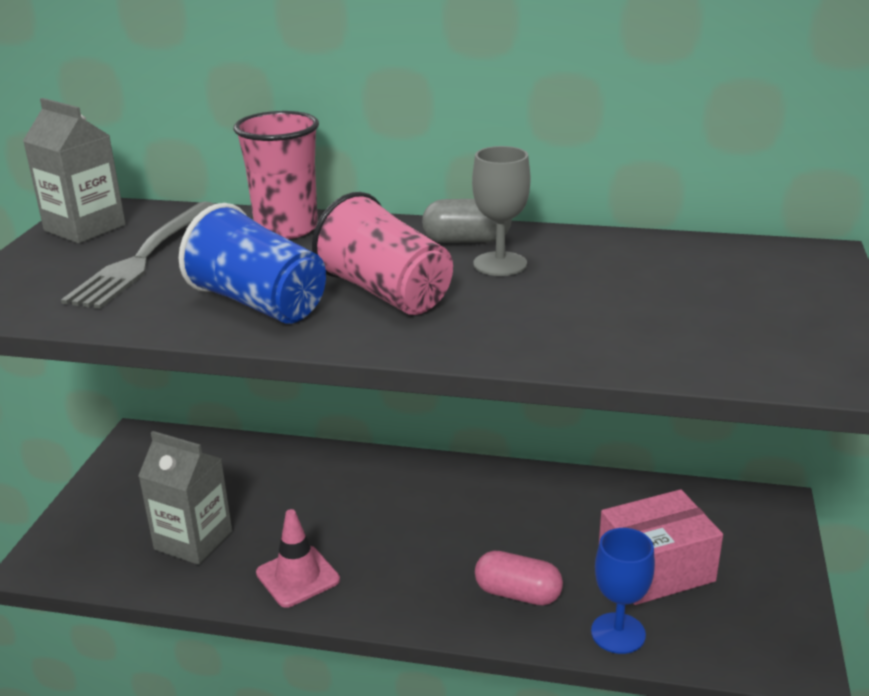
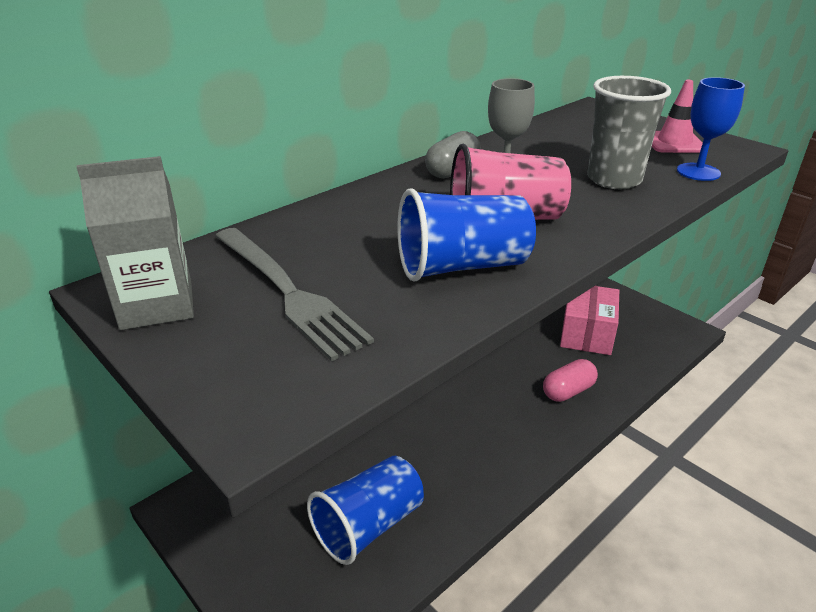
camera: 55 degrees left, 5 degrees up
grey carton [138,431,232,565] -> blue cup [307,456,424,565]
pink cup [234,111,319,239] -> none
pink traffic cone [256,509,340,608] -> pink traffic cone moved to [652,80,703,153]
blue goblet [591,528,655,654] -> blue goblet moved to [677,77,745,181]
none -> grey cup [587,76,671,189]

